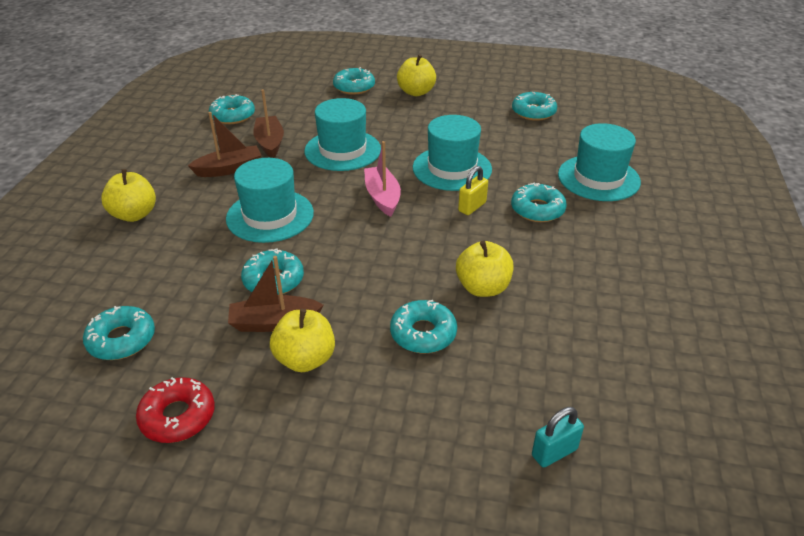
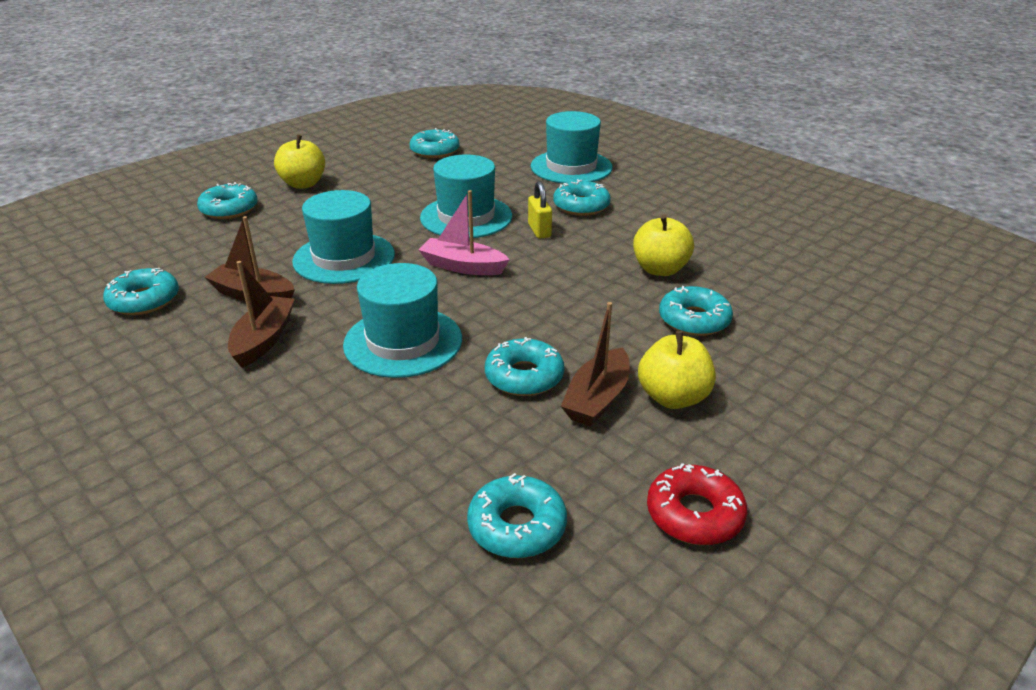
camera: 55 degrees left, 5 degrees down
yellow apple [101,169,156,222] -> none
turquoise padlock [532,407,584,467] -> none

